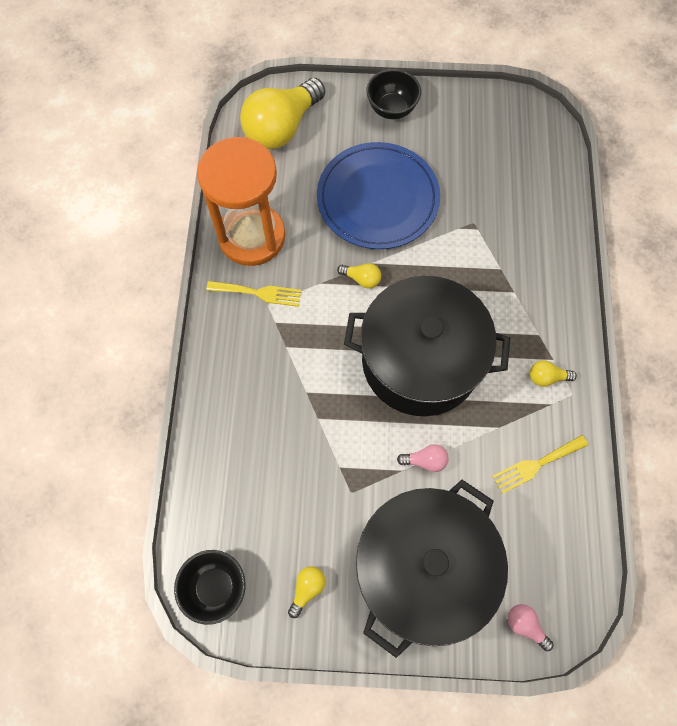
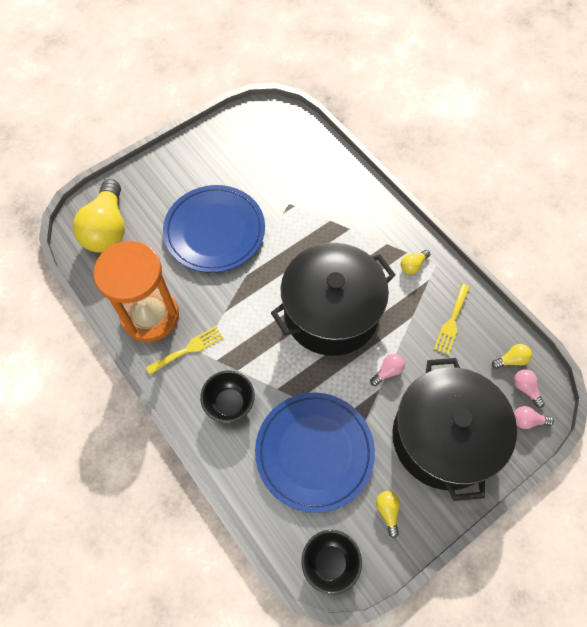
camera: 40 degrees left, 5 degrees down
yellow light bulb [337,263,381,289] -> yellow light bulb moved to [492,344,532,369]
black bowl [366,69,421,119] -> black bowl moved to [200,370,255,423]
none -> blue plate [255,393,375,513]
none -> pink light bulb [514,369,545,408]

